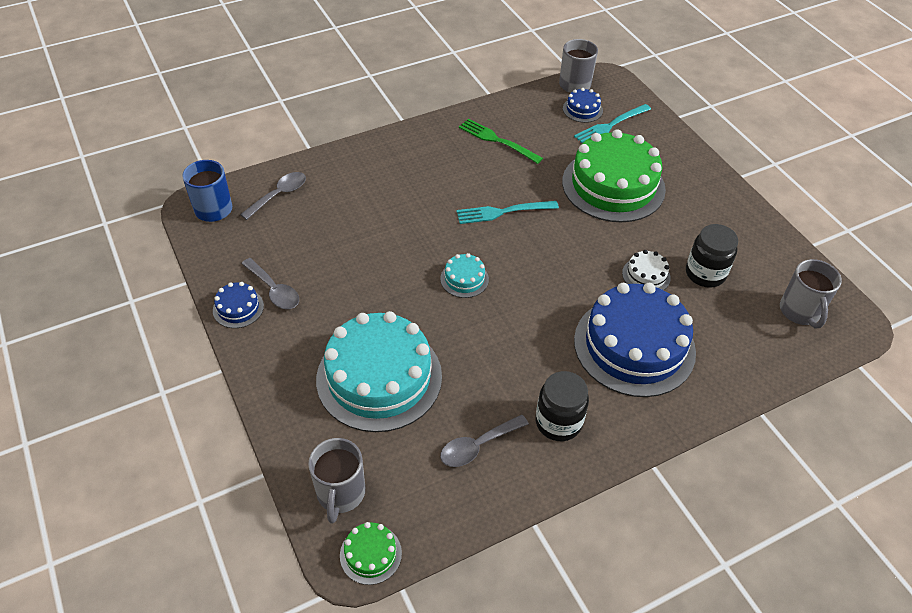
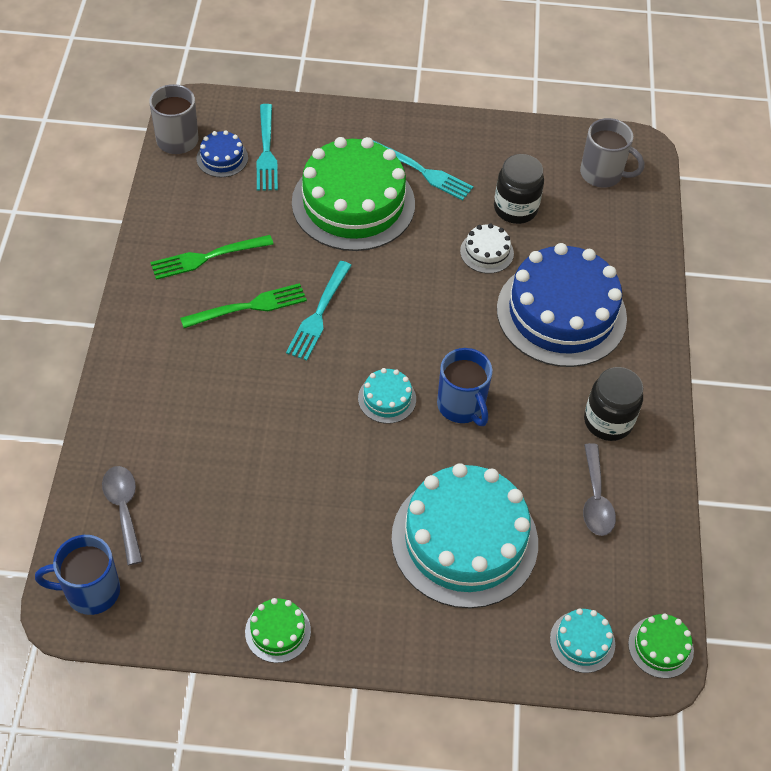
camera: 60 degrees left, 5 degrees up
blue cake [213,282,264,328] -> green cake [245,598,311,663]
grey spoon [241,258,299,309] -> none
grey mug [308,438,365,524] -> turquoise cake [550,608,615,673]
none -> green fork [180,283,307,328]
none -> turquoise fork [373,140,474,200]
none -> blue mug [437,348,493,426]

